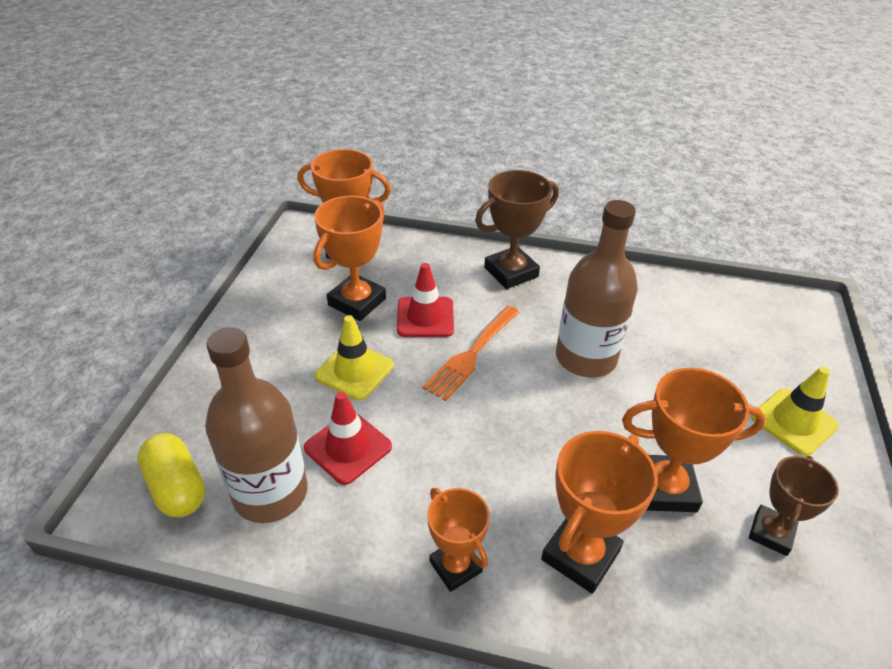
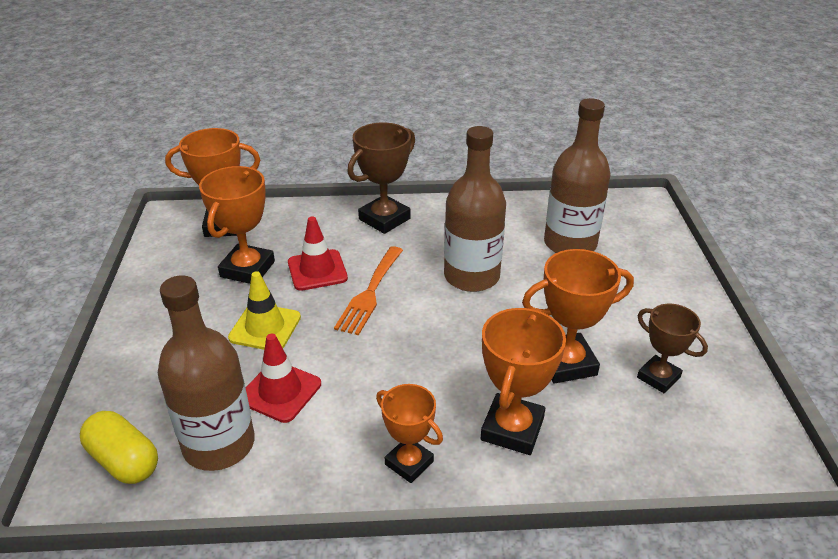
camera: 15 degrees left, 5 degrees down
brown trophy [749,456,839,556] -> brown trophy turned 60 degrees counterclockwise [637,304,708,394]
yellow traffic cone [751,367,839,456] -> none
none -> brown bottle [544,98,611,253]

